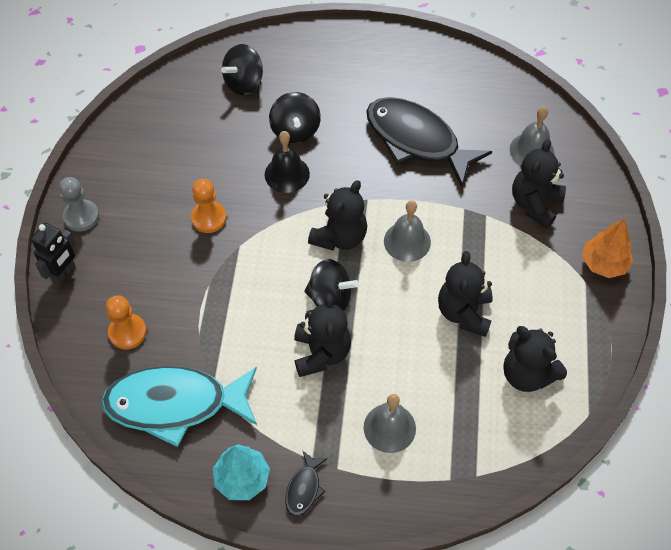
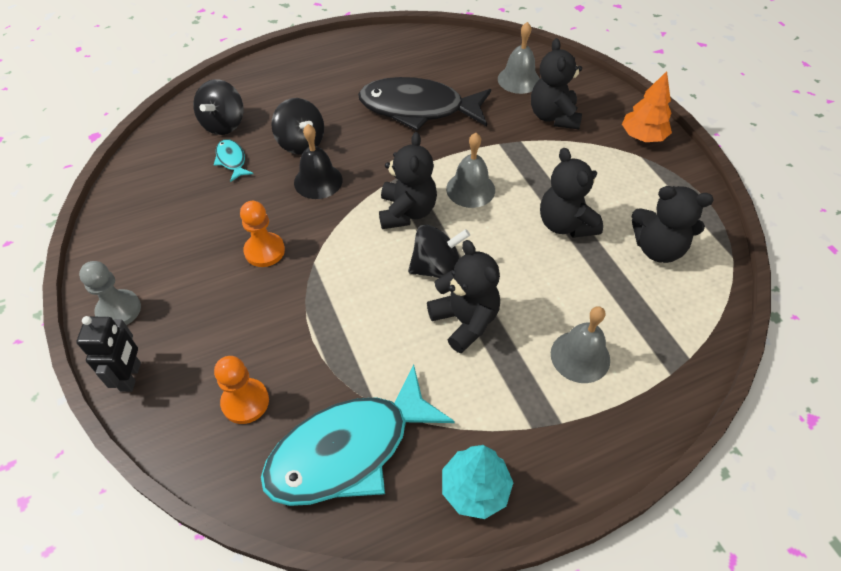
camera: 30 degrees left, 5 degrees down
black fish [285,450,328,516] -> none
none -> turquoise fish [214,139,253,182]

